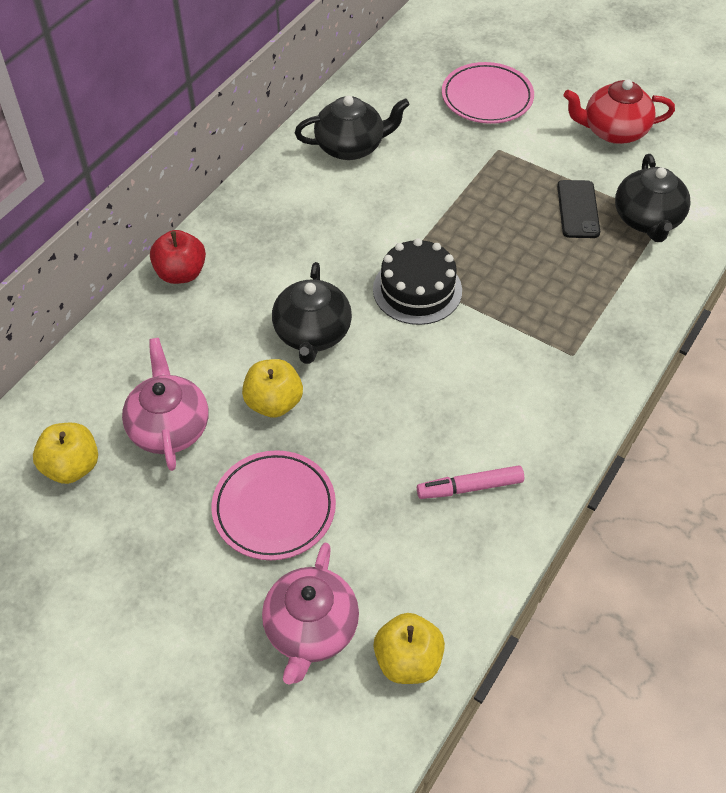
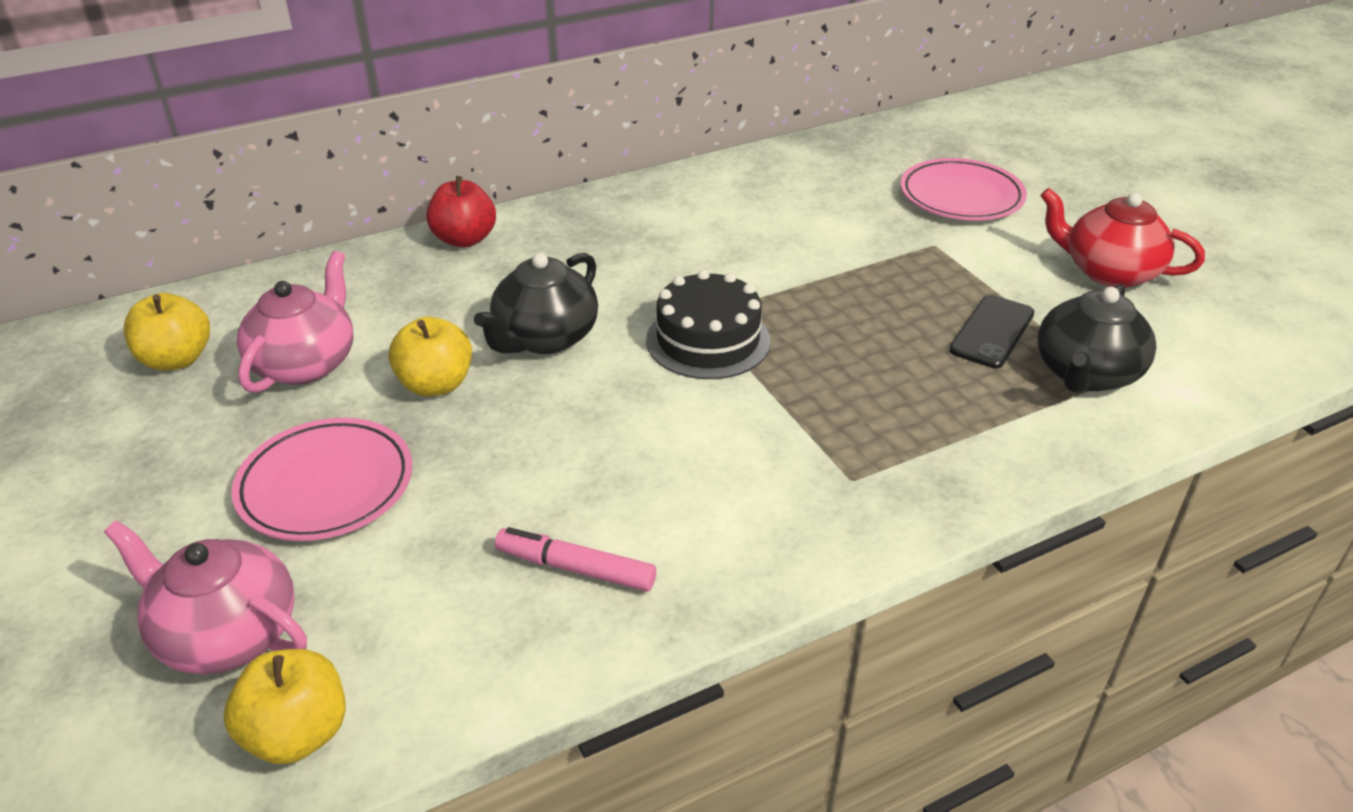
camera: 30 degrees right, 15 degrees down
pink teapot [262,543,359,685] -> pink teapot turned 75 degrees clockwise [104,520,307,674]
black teapot [295,96,410,160] -> none

